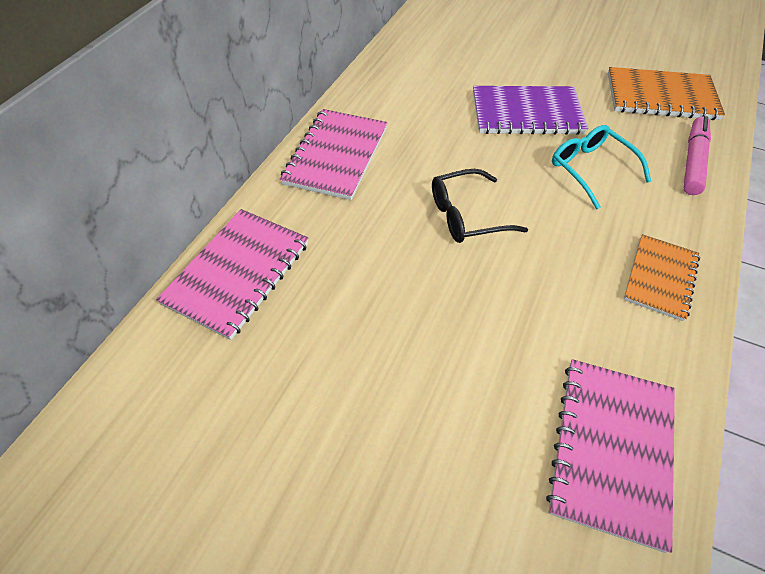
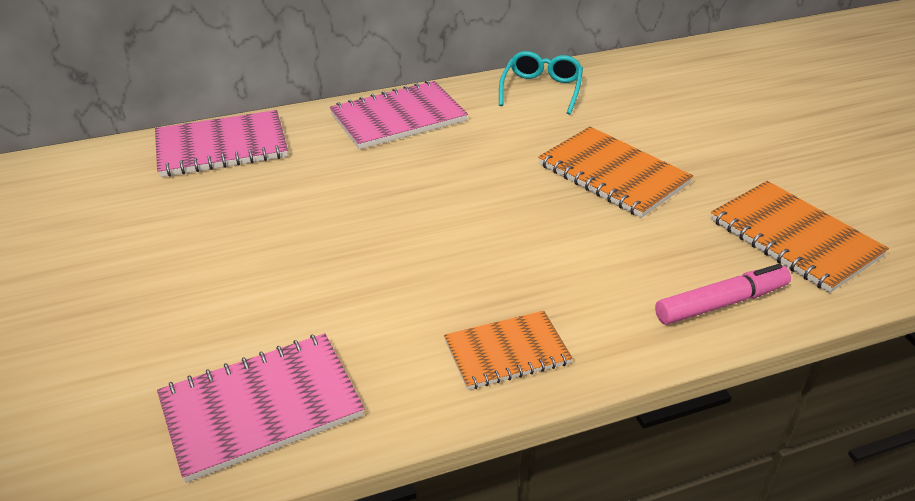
camera: 45 degrees right, 15 degrees down
black glasses [432,169,528,243] -> none
purple notebook [473,86,588,135] -> orange notebook [538,127,693,218]
turquoise glasses [552,125,651,209] -> turquoise glasses moved to [499,51,583,115]

